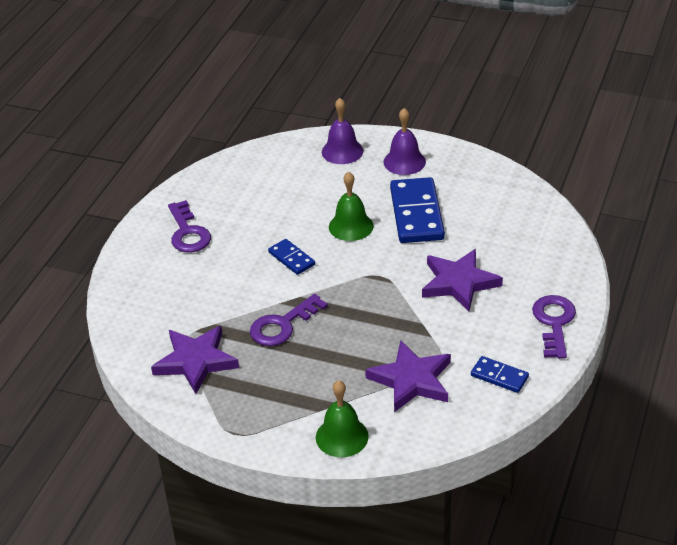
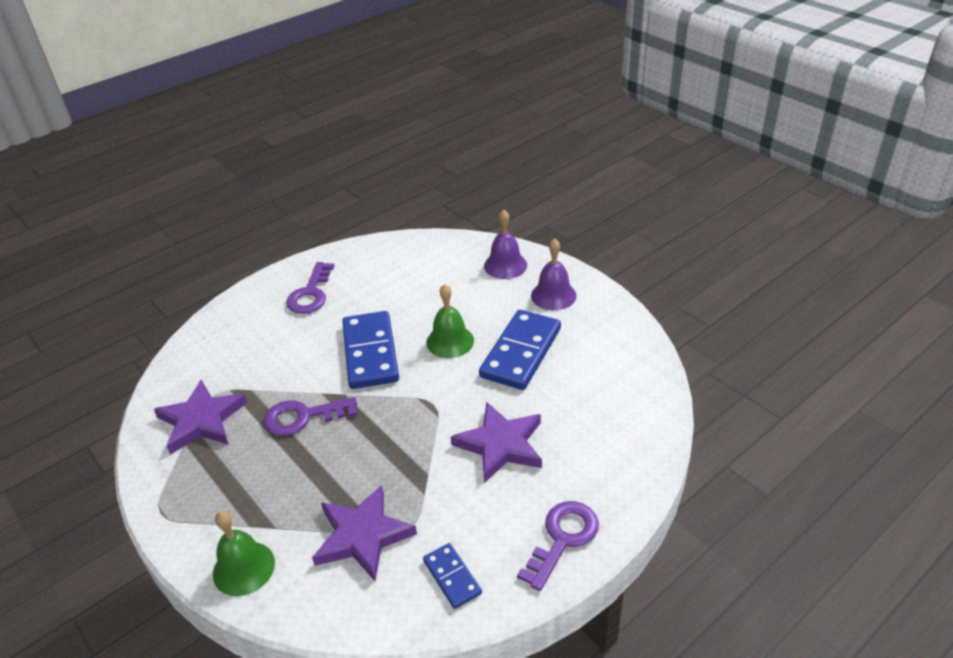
camera: 30 degrees right, 0 degrees up
blue domino [268,239,315,275] -> blue domino [342,311,399,389], size x1.94

